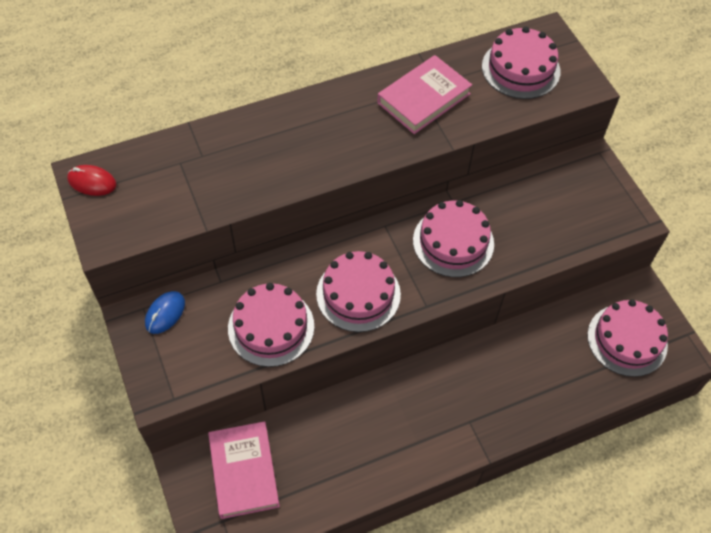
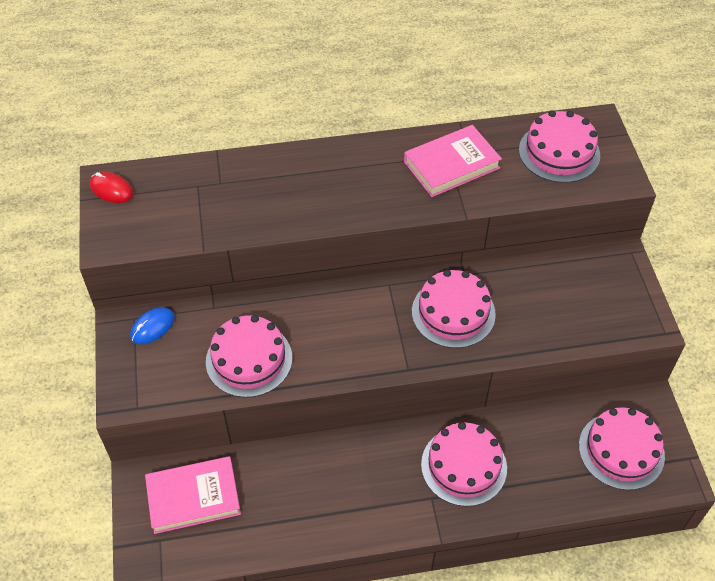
camera: 15 degrees right, 5 degrees down
pink book [208,421,280,519] -> pink book turned 75 degrees clockwise [145,456,241,534]
pink cake [316,251,401,332] -> pink cake moved to [421,422,507,507]

